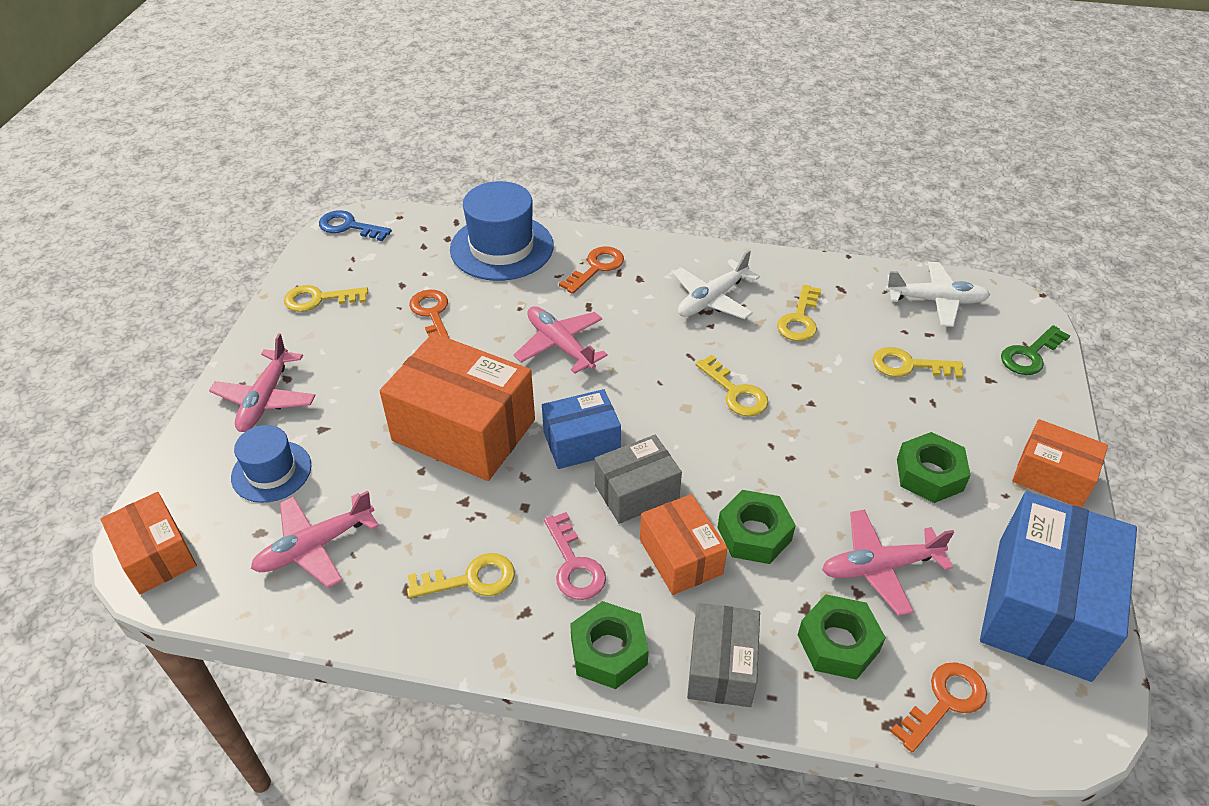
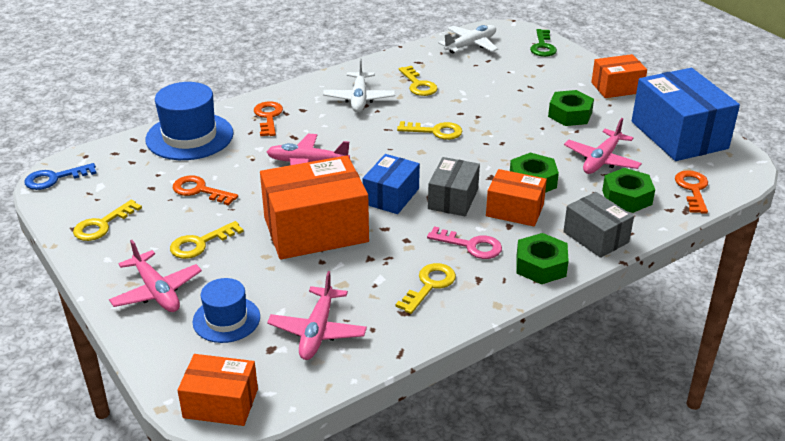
camera: 45 degrees left, 10 degrees down
yellow key [873,347,963,378] -> yellow key moved to [170,221,244,259]

